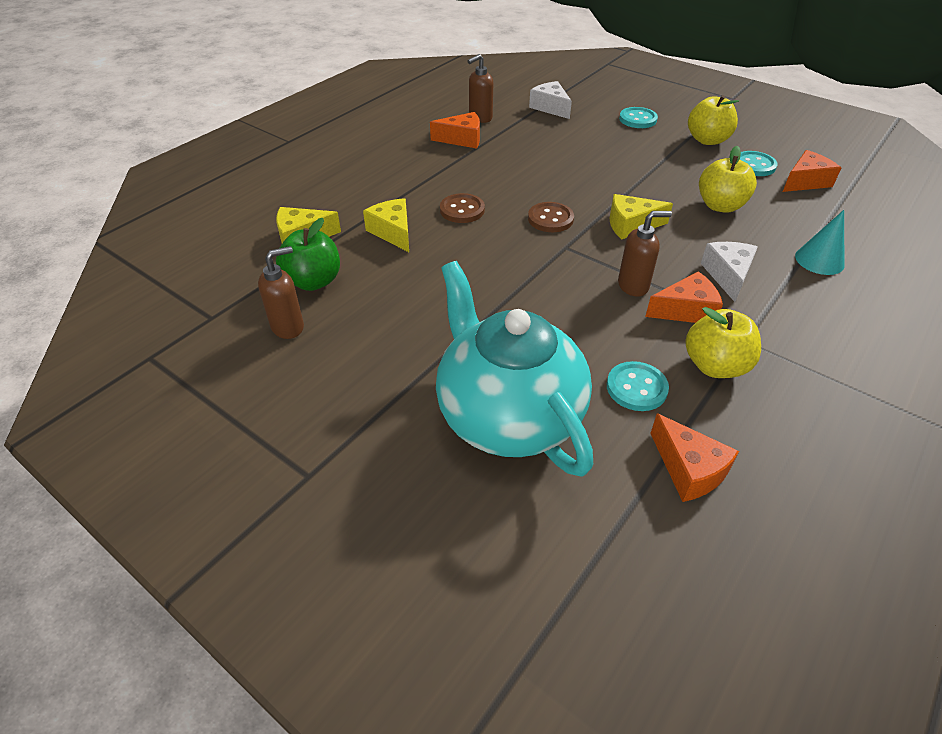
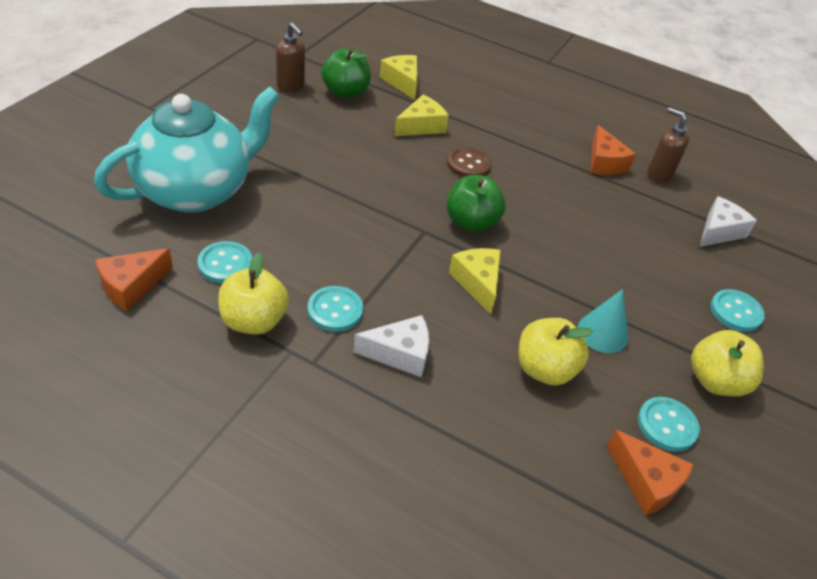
camera: 75 degrees right, 0 degrees up
brown button [528,202,574,232] -> green apple [447,175,505,232]
brown soap dispenser [618,211,672,297] -> none
orange cheese [645,271,723,323] -> turquoise button [308,286,363,332]
turquoise cone [795,210,845,275] -> turquoise cone moved to [578,289,628,353]

